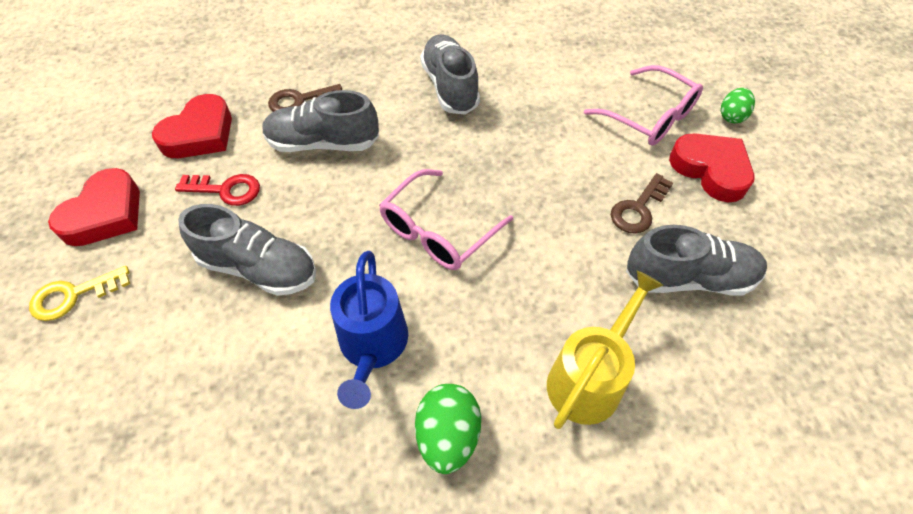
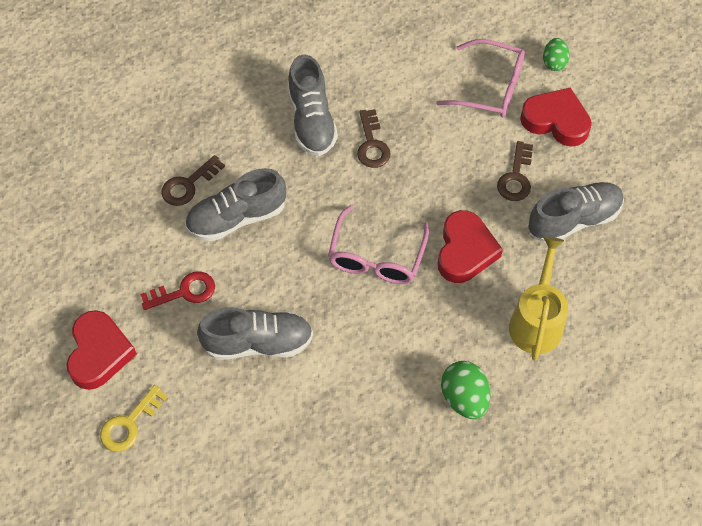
camera: 25 degrees left, 5 degrees up
red heart [152,94,232,158] -> red heart moved to [438,210,503,283]
blue watering can [330,251,408,409] -> none
grey shoe [420,34,480,115] -> grey shoe turned 150 degrees counterclockwise [288,55,338,156]
none -> brown key [357,109,391,168]

